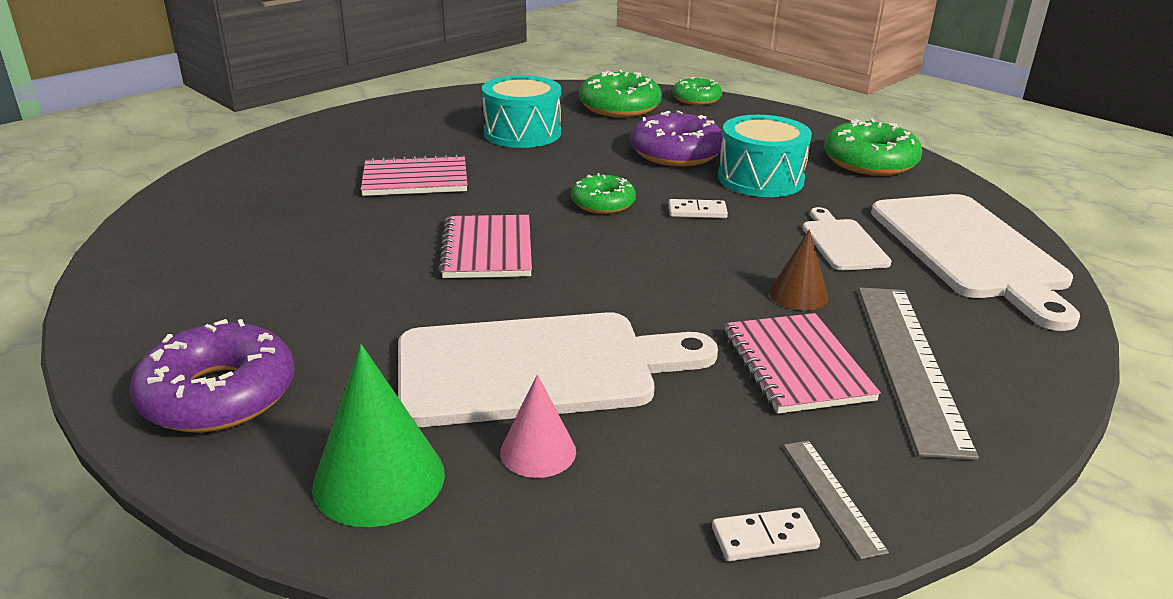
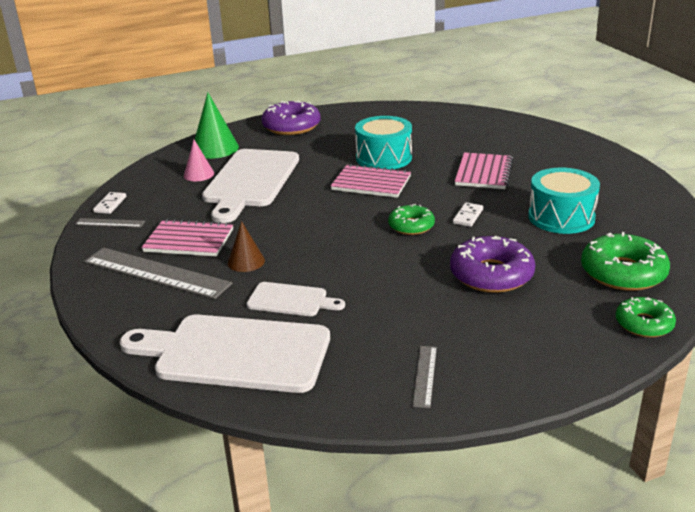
camera: 115 degrees right, 0 degrees up
white domino [669,199,728,218] -> white domino moved to [453,202,483,227]
turquoise drum [718,115,812,197] -> turquoise drum moved to [355,116,412,169]
green donut [824,119,922,176] -> grey ruler [412,346,437,408]

